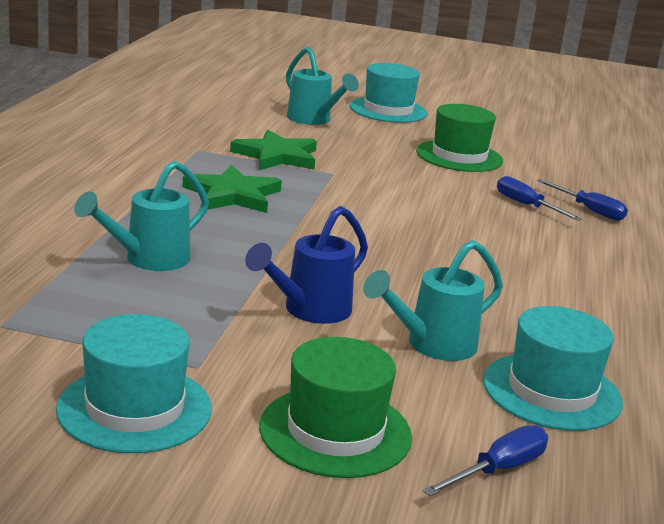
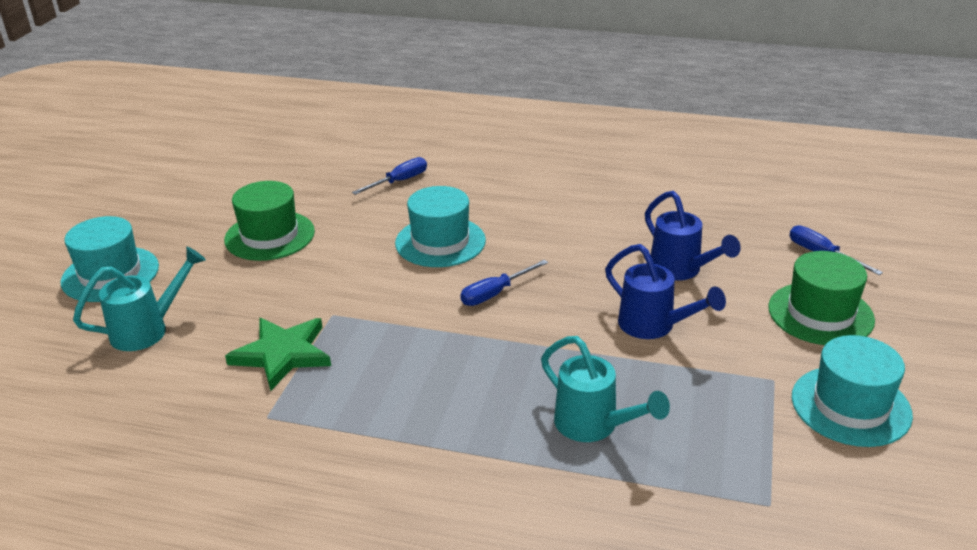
camera: 85 degrees left, 10 degrees up
green star [182,165,282,213] -> none
turquoise watering can [363,240,503,361] -> blue watering can [645,191,741,281]
turquoise hat [483,306,623,431] -> turquoise hat moved to [395,186,486,267]
blue screwdriver [497,176,582,221] -> blue screwdriver moved to [460,260,548,306]

